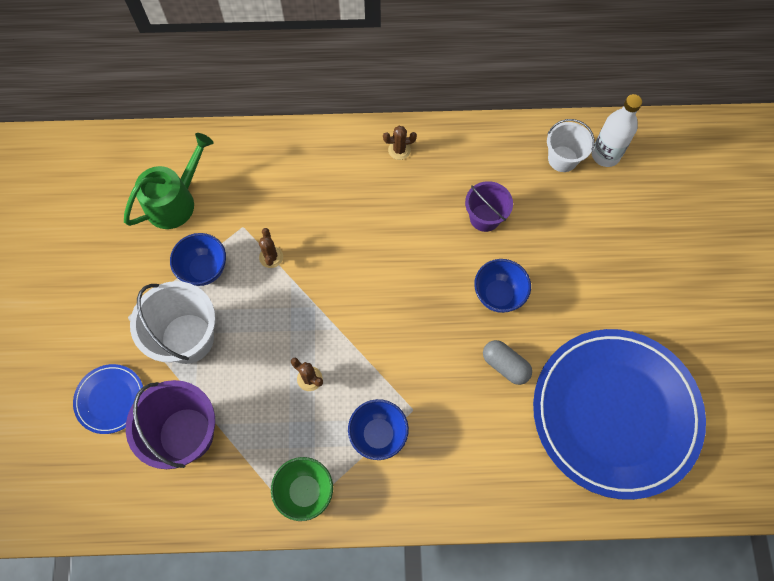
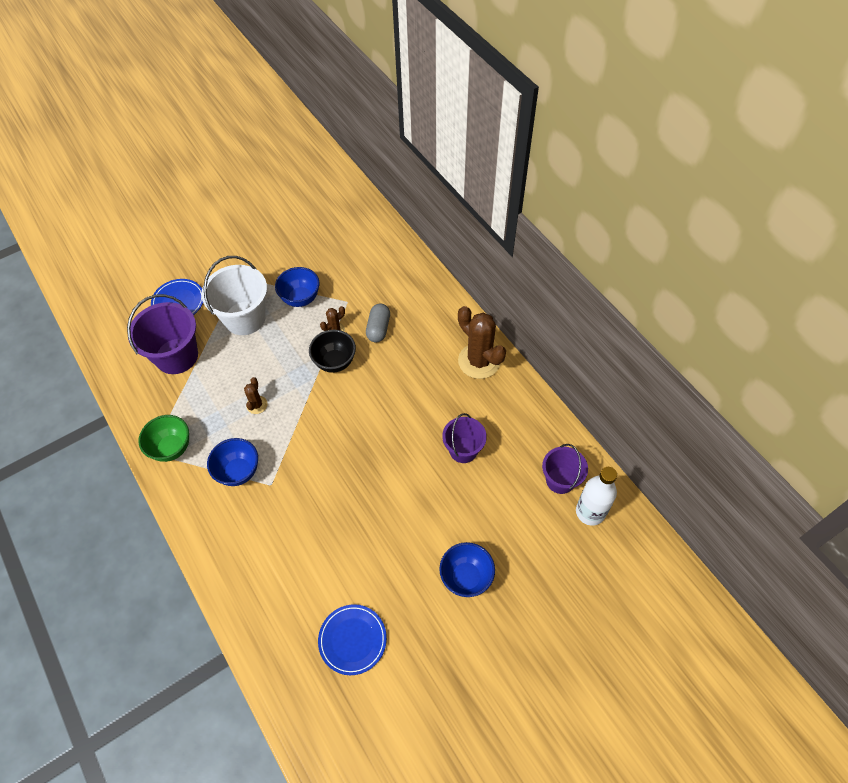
camera: 60 degrees right, 10 degrees down
green watering can [124,133,214,229] -> none
brown cactus [383,126,417,160] -> brown cactus [458,306,506,379], size x2.07
blue bowl [474,259,531,313] -> blue bowl moved to [439,542,495,597]
grey capsule [483,340,532,385] -> grey capsule moved to [366,304,390,342]
blue plate [533,329,706,500] -> blue plate [318,604,387,675], size x0.42
white bucket [547,119,595,172] -> purple bucket [542,444,588,494]
none -> black bowl [309,330,356,373]

